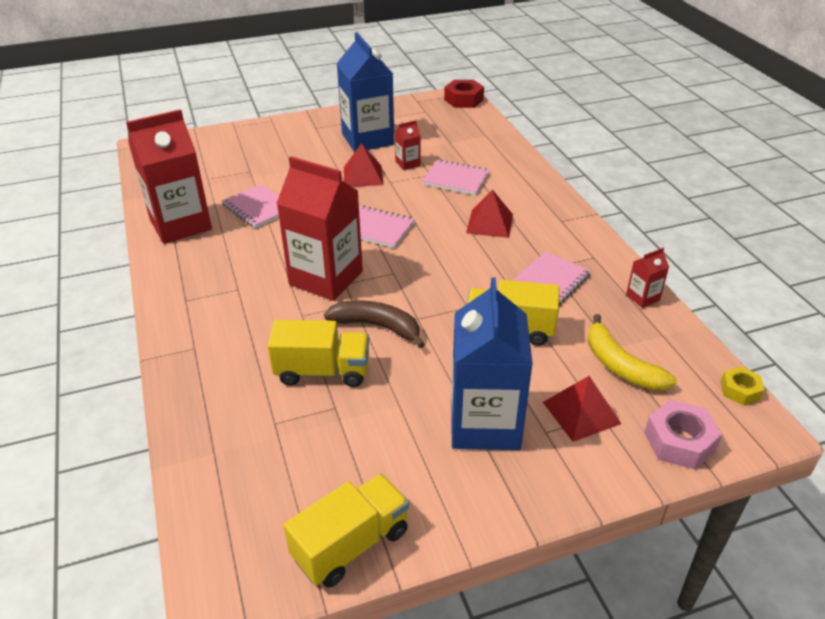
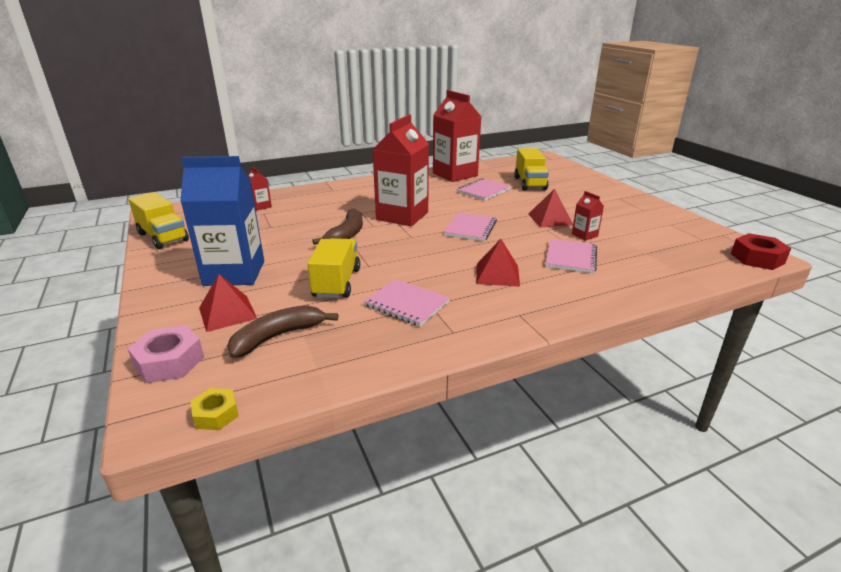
camera: 85 degrees right, 10 degrees down
yellow truck [267,320,369,387] -> yellow truck moved to [514,148,549,191]
blue carton [336,32,394,152] -> none
yellow banana [588,314,677,390] -> brown banana [227,305,338,358]
red carton [626,248,669,308] -> red carton moved to [248,166,272,211]

